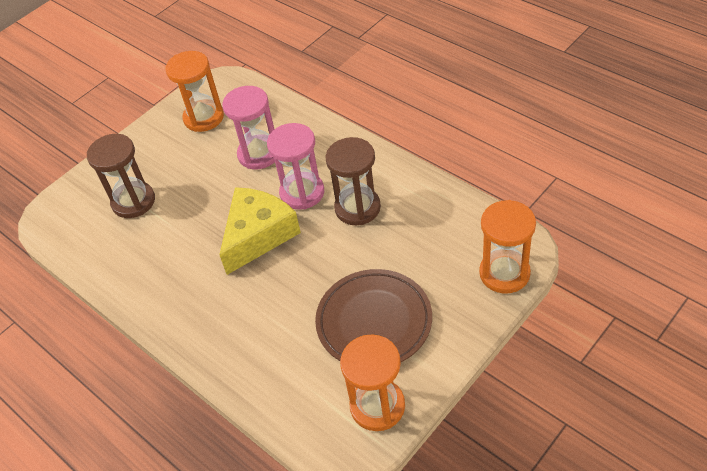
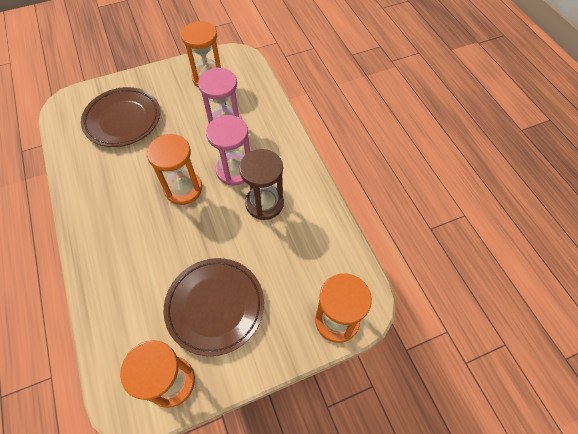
camera: 20 degrees right, 10 degrees up
brown hourglass [87,134,155,218] -> brown plate [81,87,160,147]
yellow cheese [219,187,301,275] -> orange hourglass [147,134,202,205]

